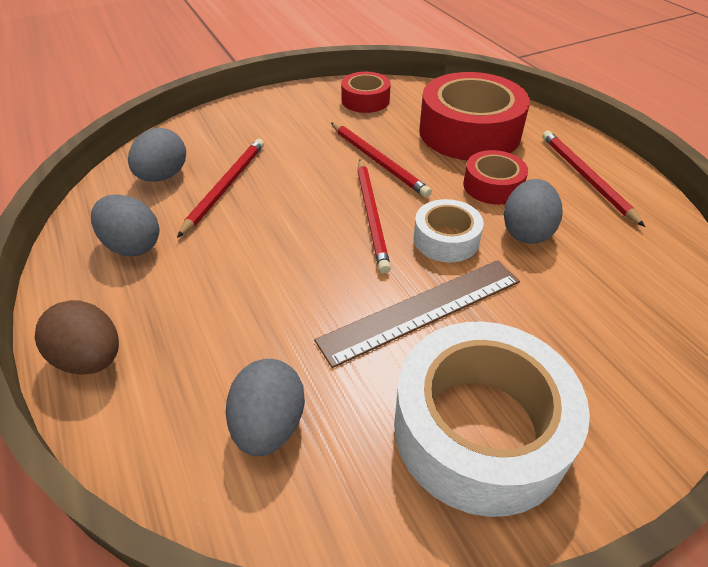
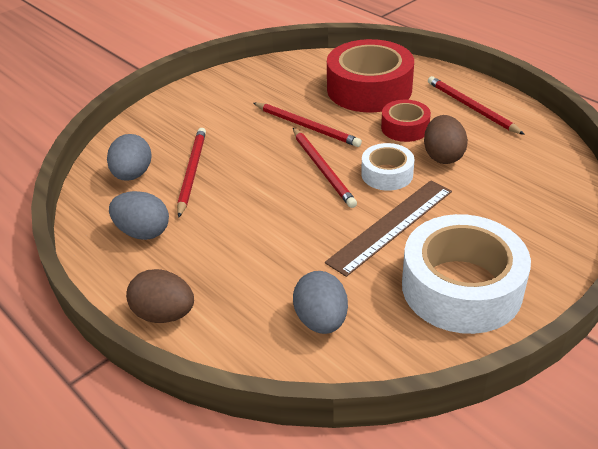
camera: 15 degrees left, 5 degrees down
red tape [341,72,391,113] -> none
grey egg [504,179,562,244] -> brown egg [424,115,468,164]

